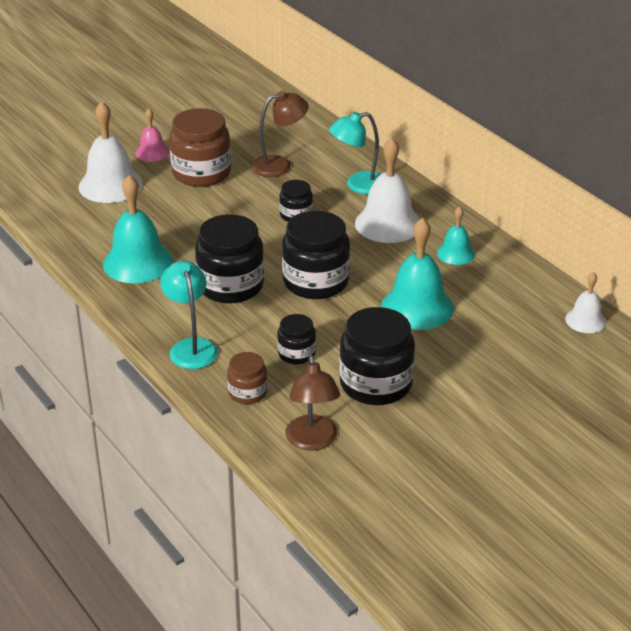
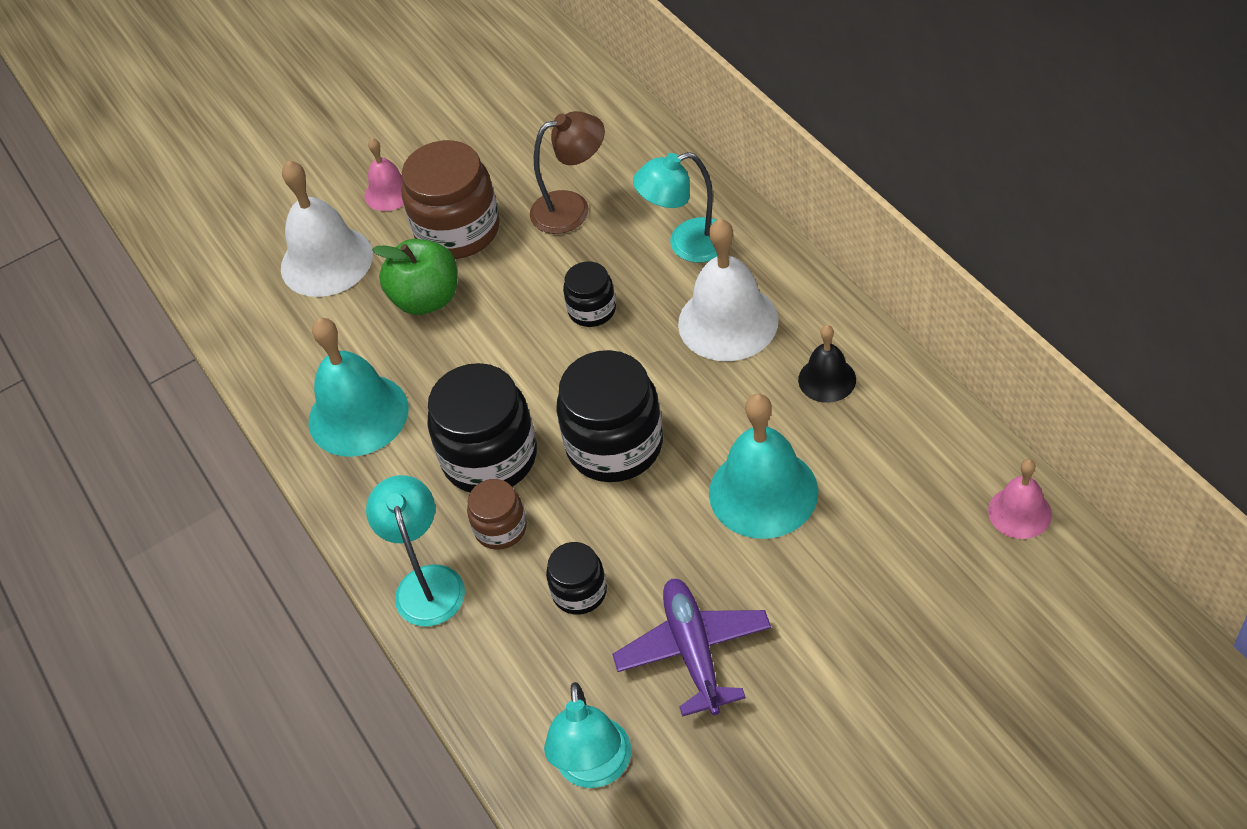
camera: 10 degrees right, 15 degrees up
brown jar [227,352,267,404] -> brown jar moved to [467,479,527,550]
brown lamp [285,355,340,451] -> turquoise lamp [544,682,631,788]
black jar [339,307,415,405] -> purple plane [612,579,771,717]
turquoise bell [437,206,475,265] -> black bell [798,325,856,403]
white bell [565,272,606,333] -> pink bell [988,459,1052,539]
none -> green apple [372,239,457,315]

